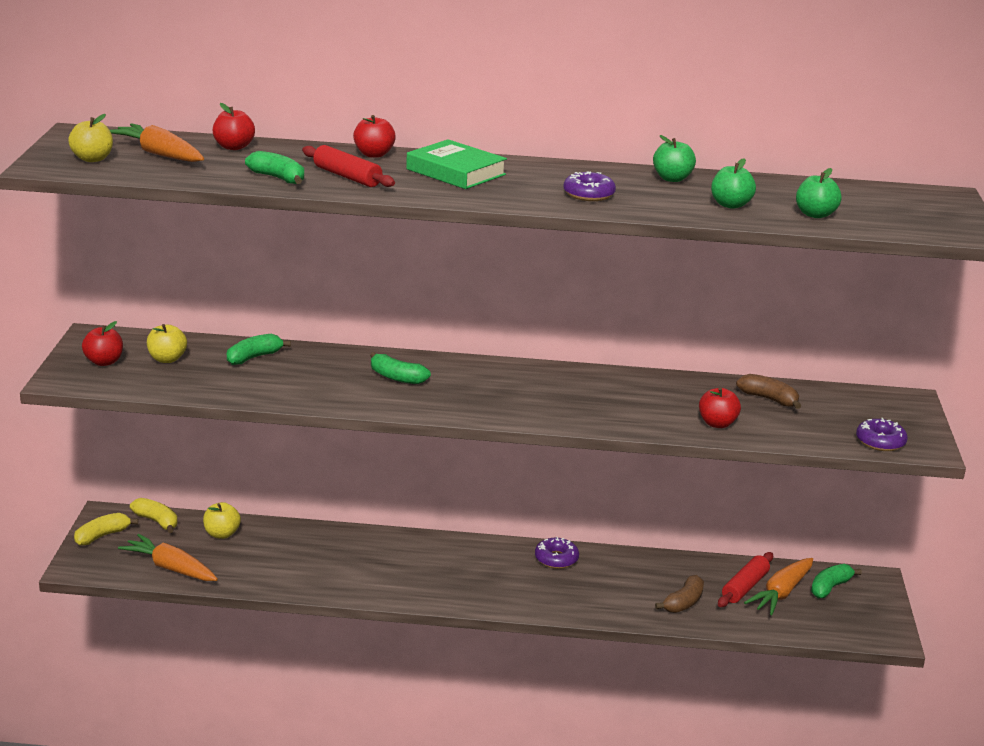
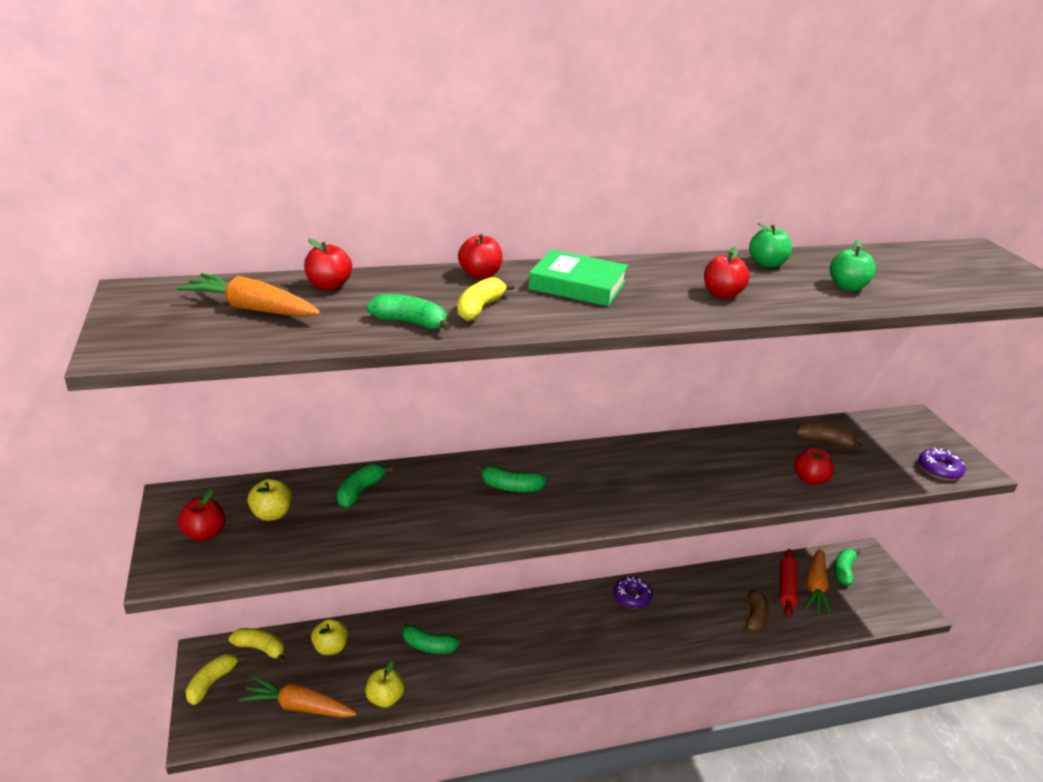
camera: 20 degrees left, 5 degrees up
yellow apple [68,114,113,162] -> yellow apple moved to [365,661,404,707]
red rolling pin [302,145,395,187] -> yellow banana [457,277,515,321]
purple donut [563,171,616,201] -> red apple [704,246,750,299]
green apple [796,168,841,218] -> none
none -> green banana [400,621,460,654]

